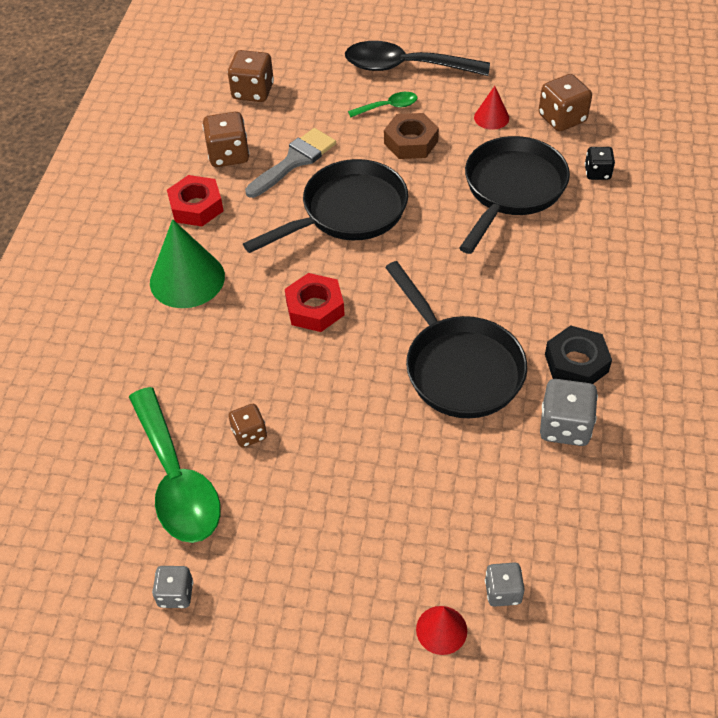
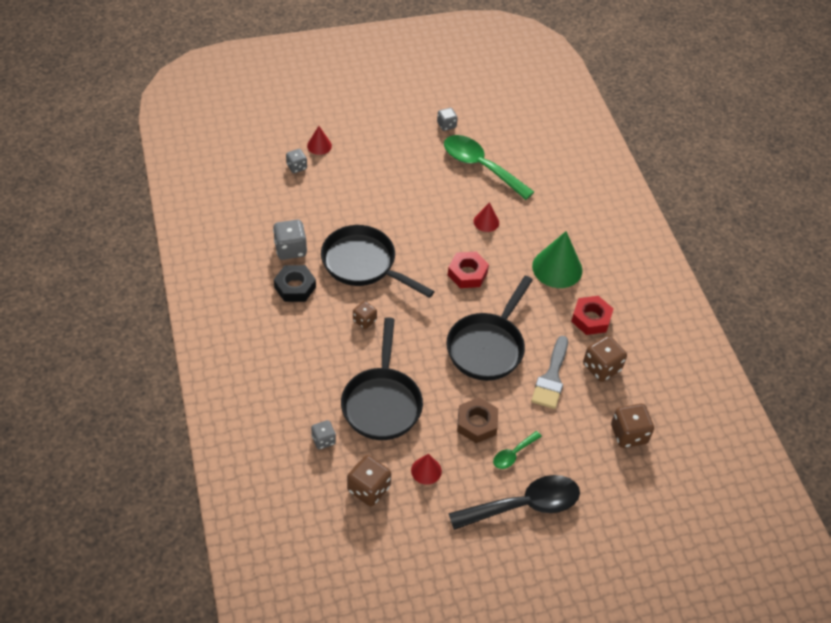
camera: 150 degrees right, 0 degrees up
brown dice [229,404,267,448] -> brown dice moved to [353,301,377,329]
black dice [585,147,615,180] -> grey dice [311,420,336,449]
none -> red cone [474,202,499,232]

